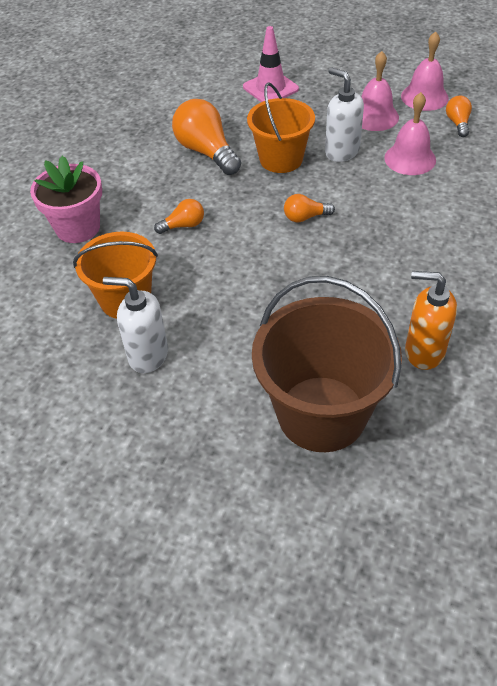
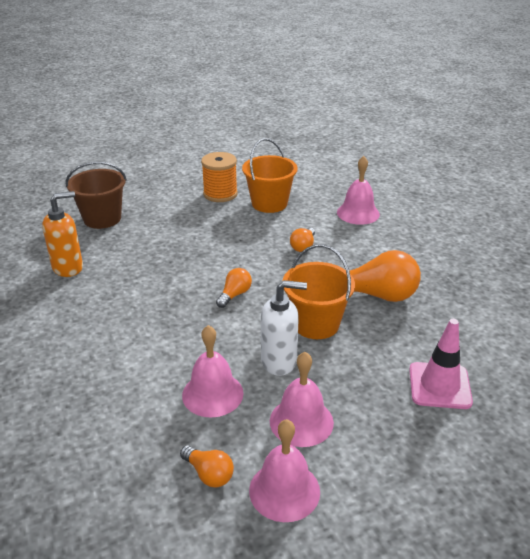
camera: 130 degrees right, 15 degrees down
pink flower pot [30,156,102,243] -> pink bell [337,156,380,225]
white soap dispenser [103,277,168,373] -> orange spool [201,152,238,202]
brown bucket [252,276,402,452] -> brown bucket [66,162,127,229], size x0.65

